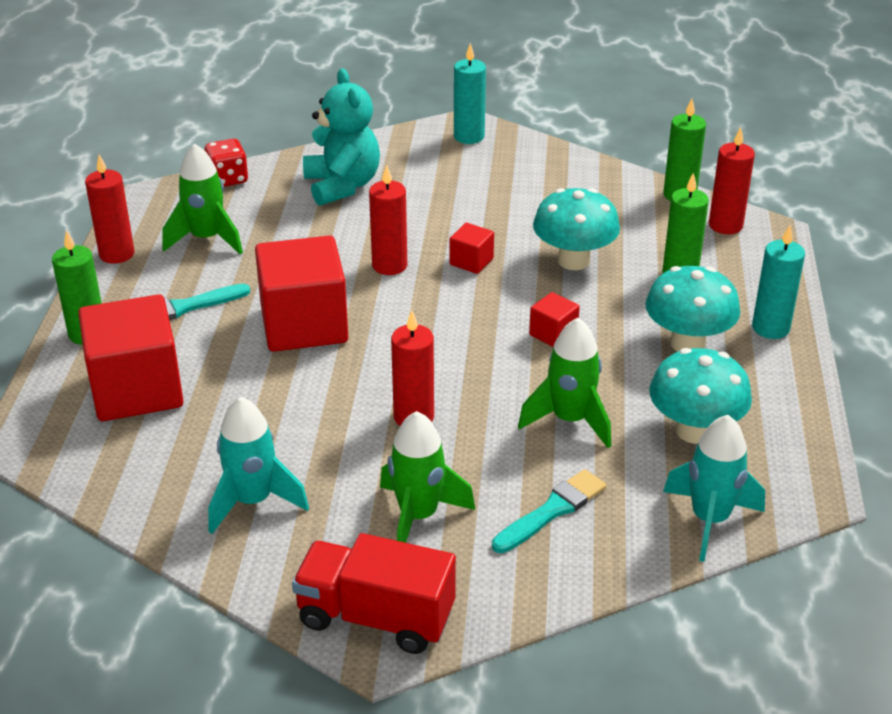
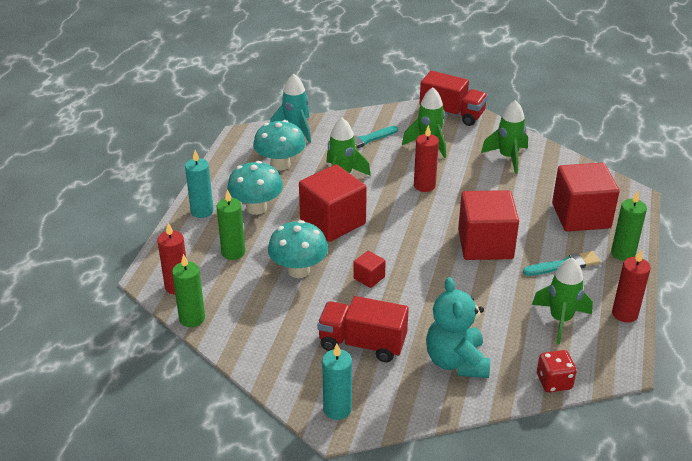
camera: 170 degrees left, 0 degrees up
turquoise rocket [208,396,309,534] -> green rocket [481,100,528,174]
red candle [369,165,407,275] -> none
red cube [529,292,580,347] -> red cube [299,164,367,242], size x2.23
none -> red truck [317,296,409,362]

